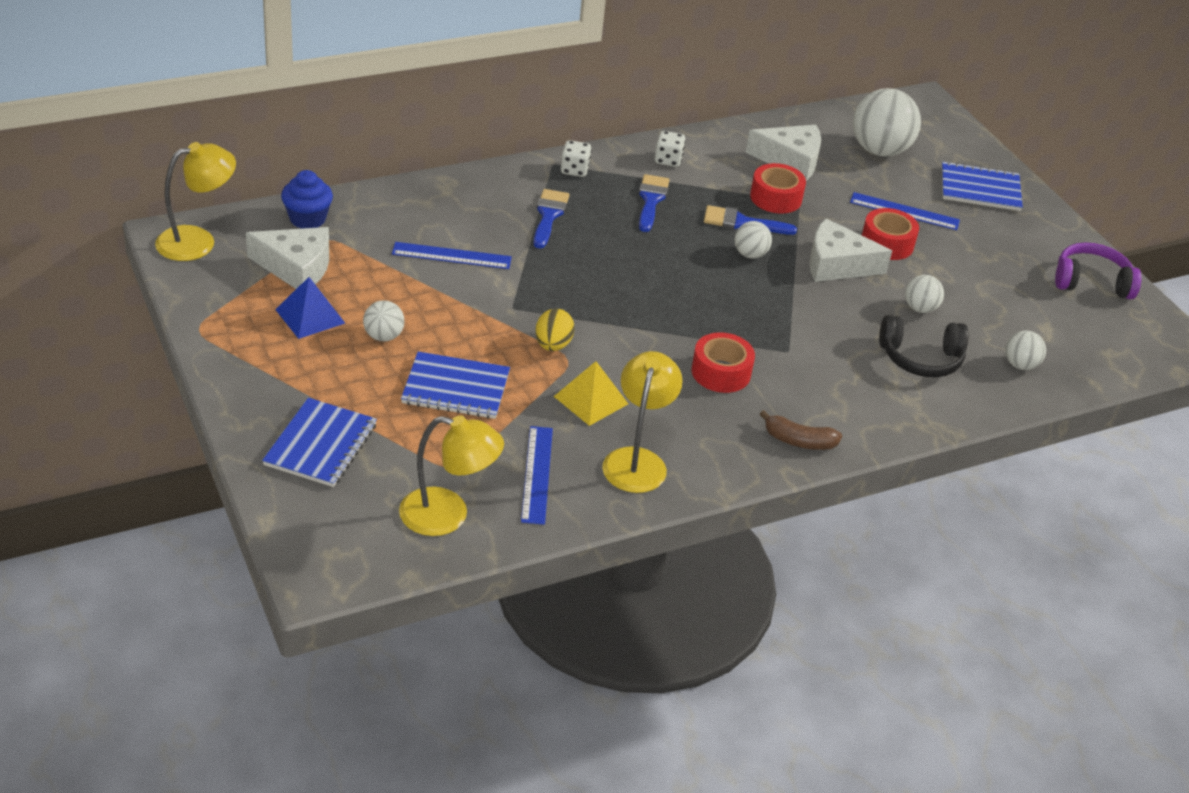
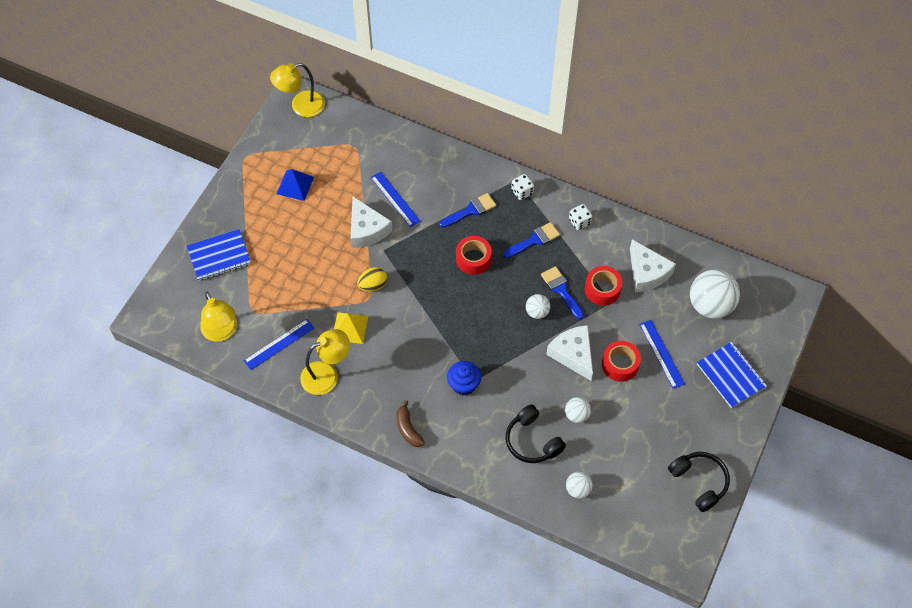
camera: 55 degrees right, 20 degrees up
yellow lamp [155,142,236,261] -> yellow lamp turned 135 degrees clockwise [270,63,325,117]
white cheese [246,227,329,289] -> white cheese moved to [351,197,392,248]
blue cupcake [281,170,333,229] -> blue cupcake moved to [447,361,481,395]
white ball [363,300,404,341] -> none
blue notebook [401,352,510,419] -> none
red tape [692,332,755,393] -> red tape moved to [456,236,492,275]
purple headphones [1055,242,1142,299] -> black headphones [668,452,730,512]

